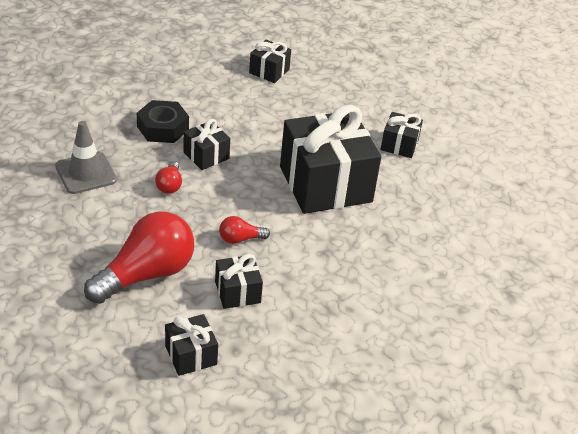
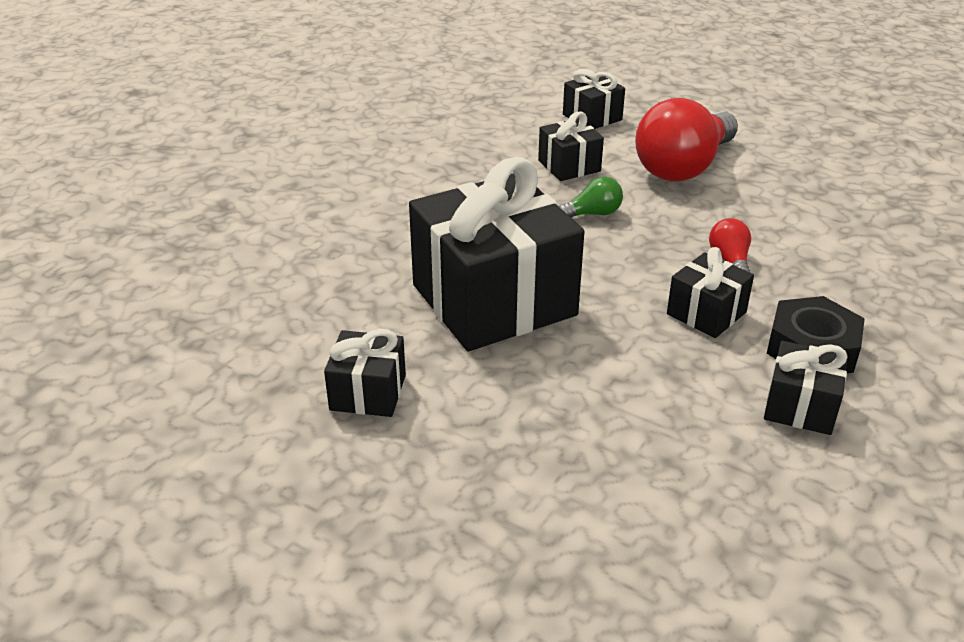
camera: 175 degrees right, 5 degrees down
grey traffic cone [55,121,117,194] -> none
red light bulb [219,216,270,244] -> green light bulb [558,177,623,218]
black gift [249,40,291,83] -> black gift moved to [764,341,848,435]

